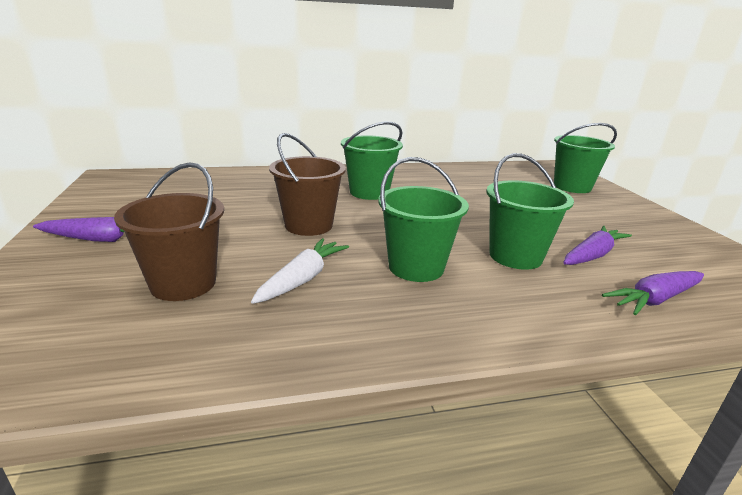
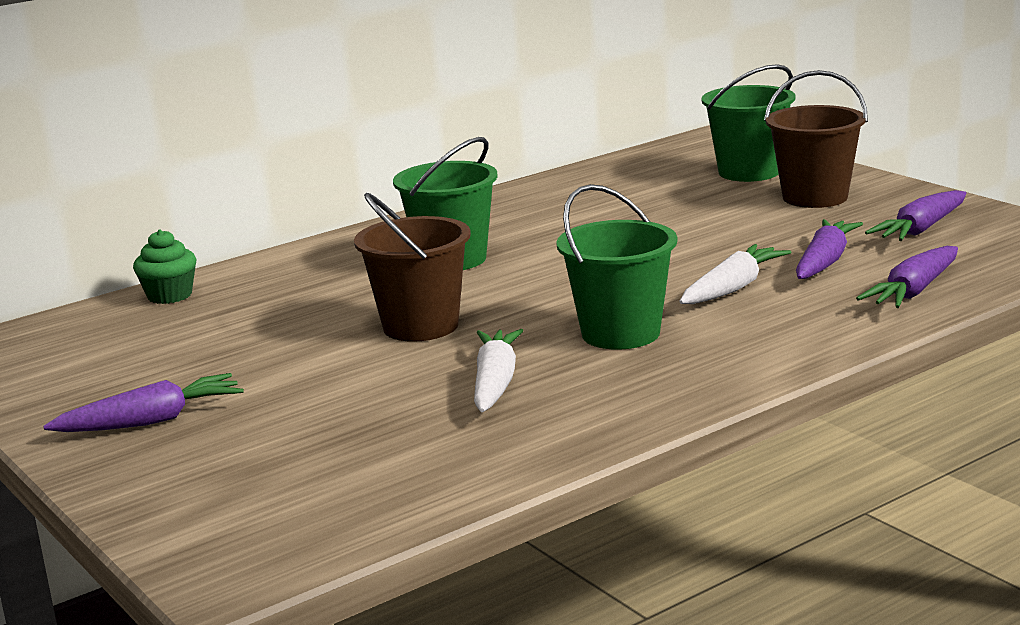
camera: 20 degrees left, 5 degrees down
brown bucket [114,162,224,301] -> brown bucket moved to [764,70,868,208]
green bucket [486,153,574,270] -> white carrot [679,244,791,304]
none -> green cupcake [133,229,197,304]
none -> purple carrot [865,190,967,241]

